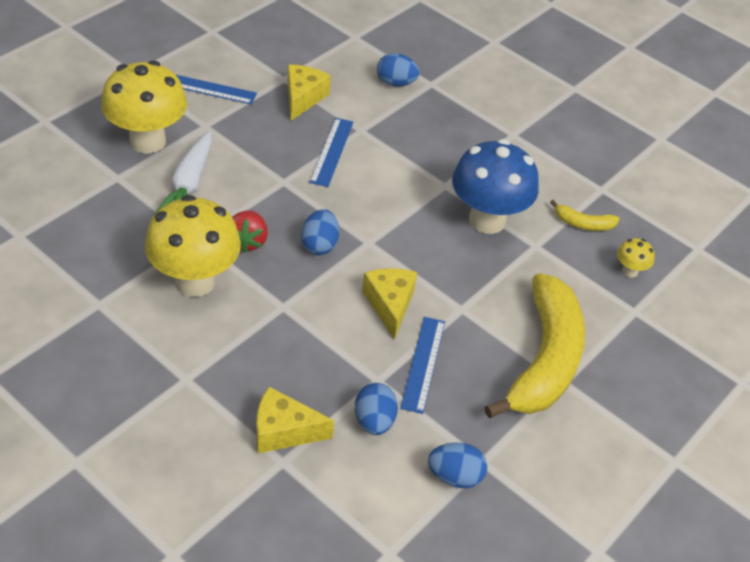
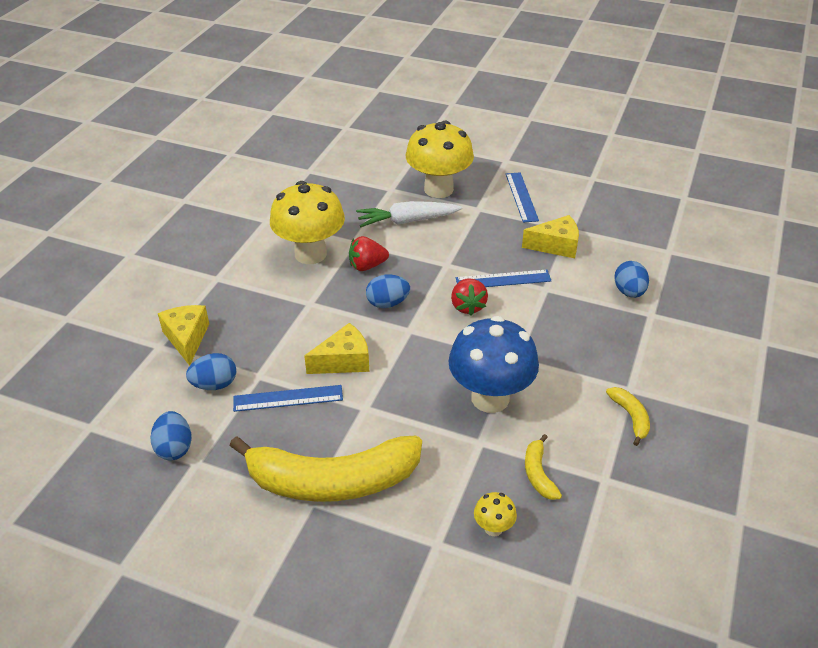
camera: 75 degrees right, 5 degrees down
none -> red strawberry [451,278,488,315]
none -> yellow banana [606,387,650,446]

